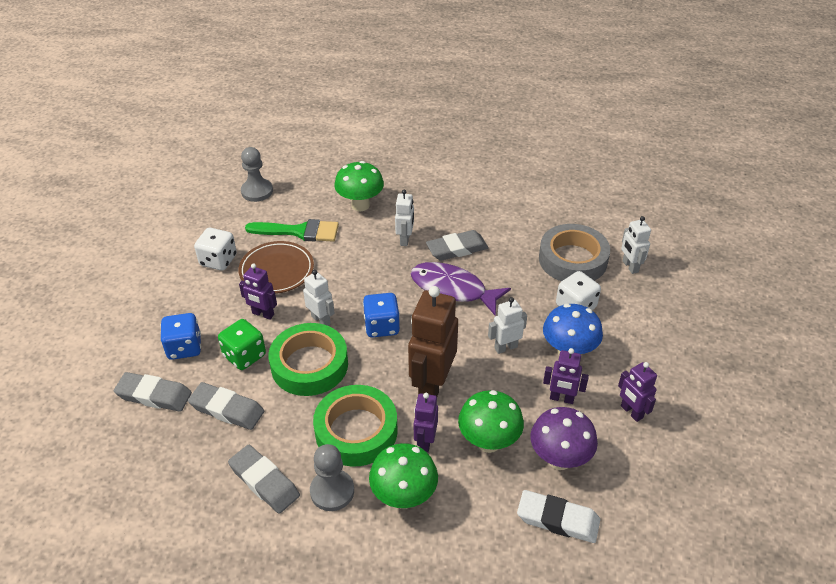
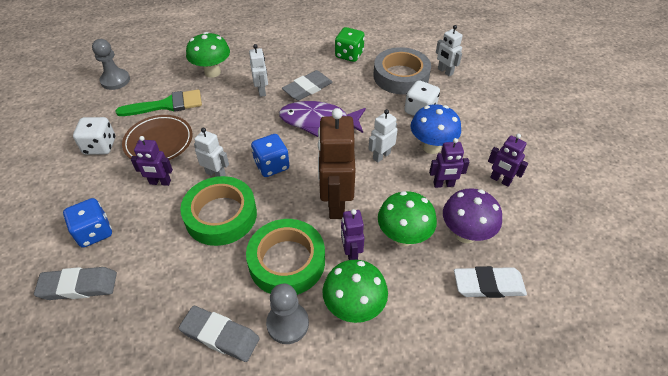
camera: 20 degrees left, 5 degrees up
grey eraser [188,382,264,430] -> none
green dice [218,319,266,370] -> green dice moved to [335,27,365,62]

